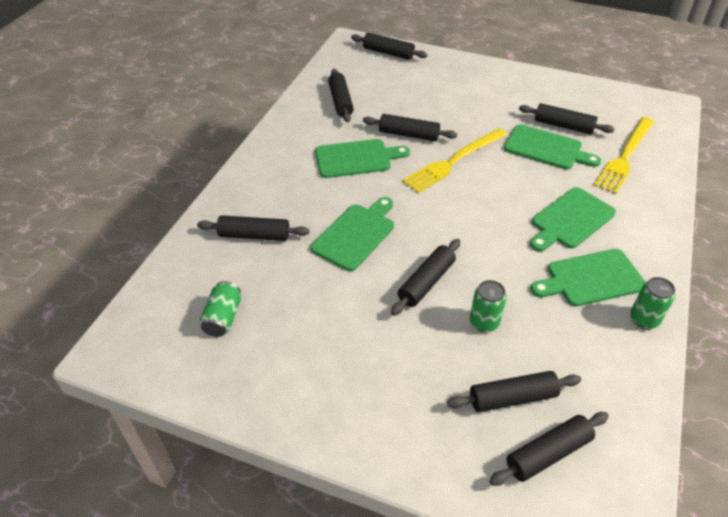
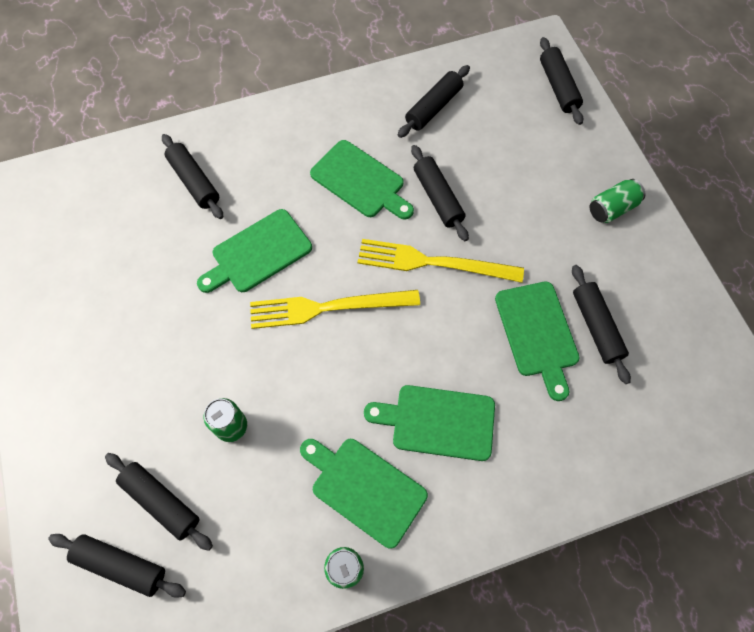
camera: 50 degrees right, 20 degrees up
green can [200,281,241,337] -> green can moved to [590,179,645,223]
green cutting board [311,197,394,271] -> green cutting board turned 150 degrees clockwise [197,209,312,293]
black rolling pin [391,239,460,316] -> none
yellow fork [594,117,654,194] -> yellow fork moved to [250,290,420,329]

